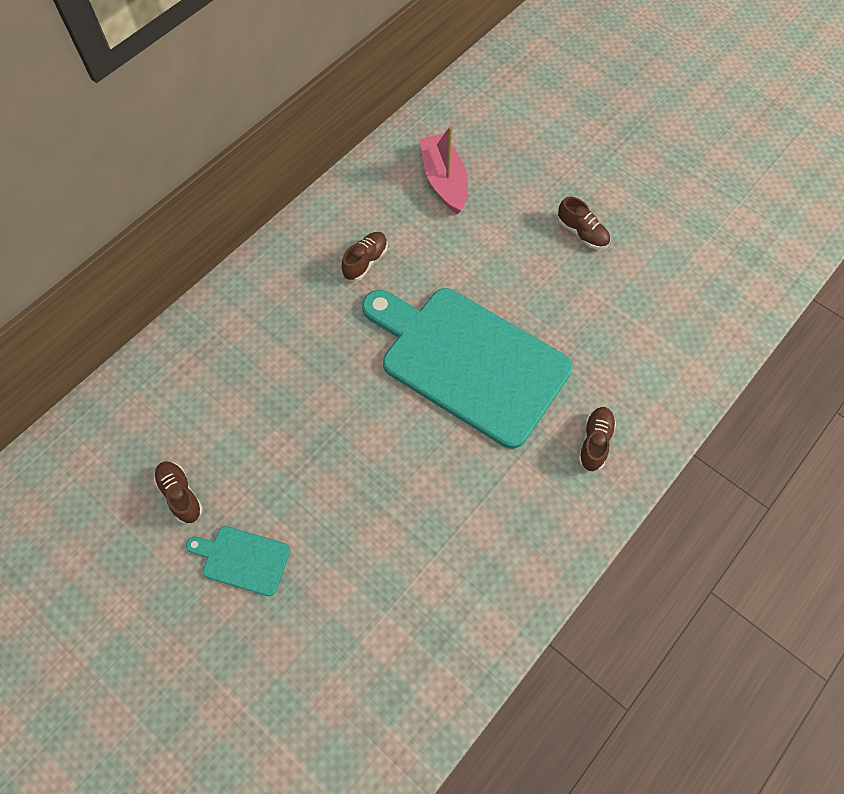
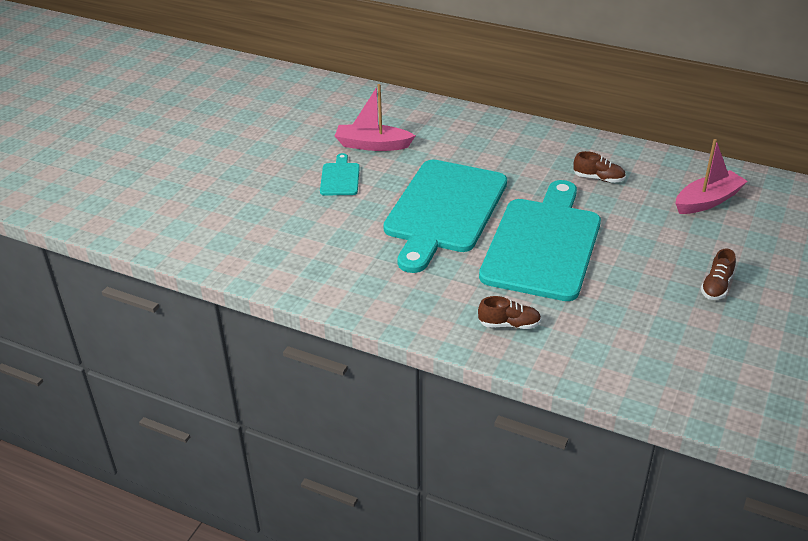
camera: 75 degrees right, 25 degrees down
brown shoe [154,461,203,524] -> pink boat [335,84,415,151]
none -> turquoise cutting board [383,160,507,273]

